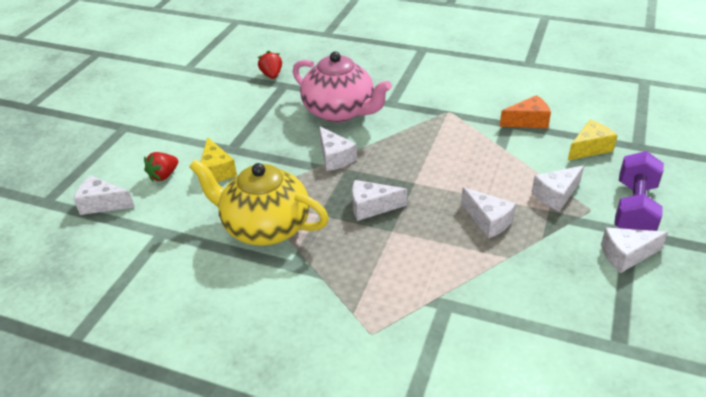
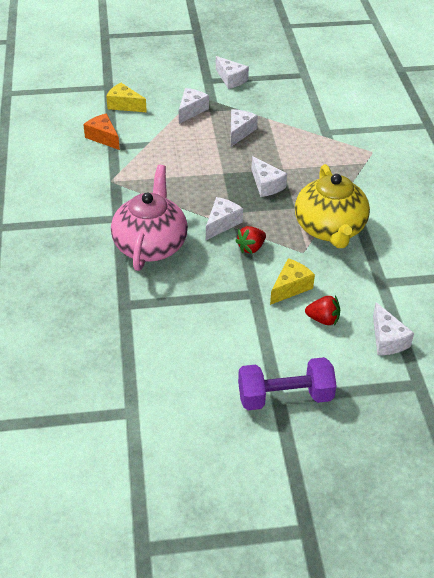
camera: 120 degrees left, 5 degrees up
red strawberry [258,51,282,79] -> red strawberry moved to [235,226,266,254]
white cheese [532,165,584,212] -> white cheese turned 90 degrees counterclockwise [179,88,209,124]
purple dumbbell [614,151,664,231] -> purple dumbbell moved to [238,357,337,410]

